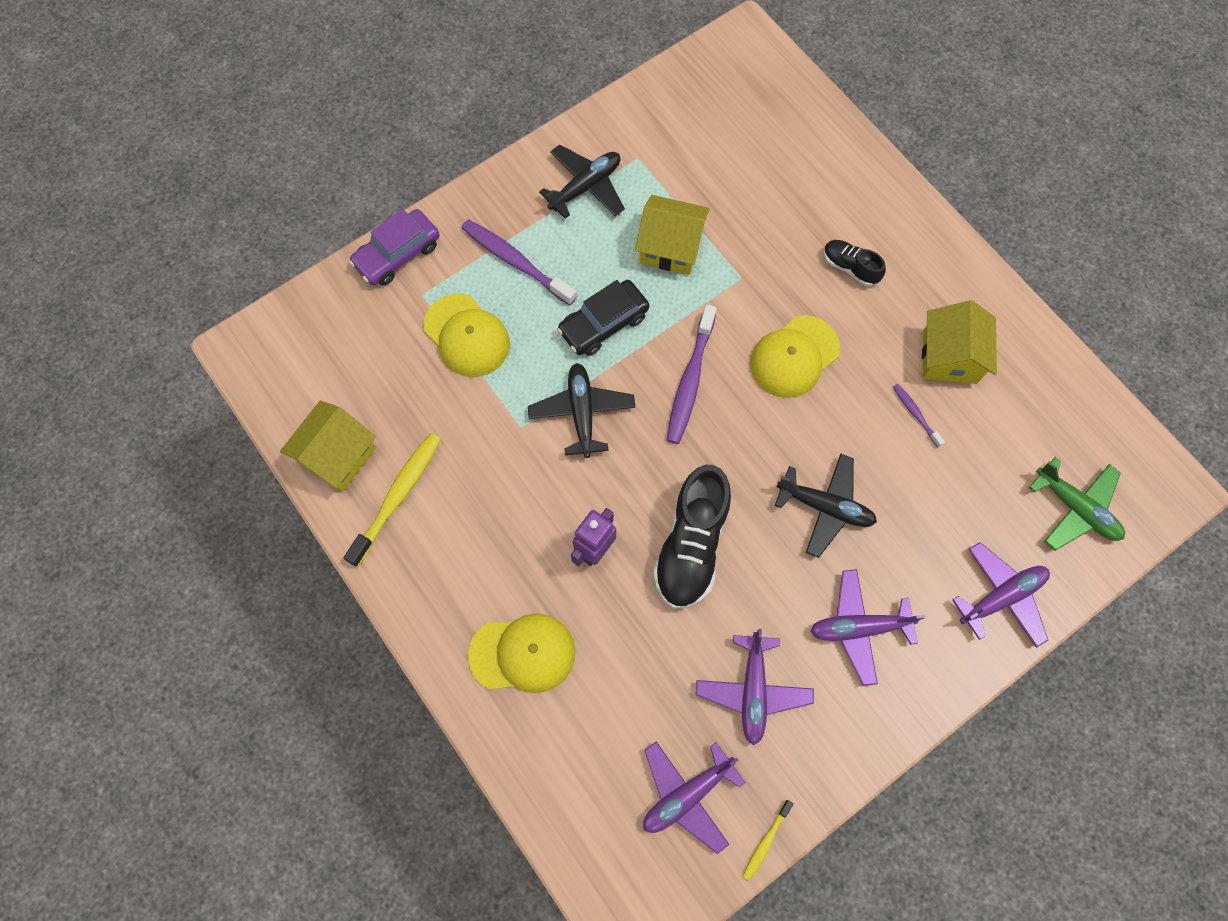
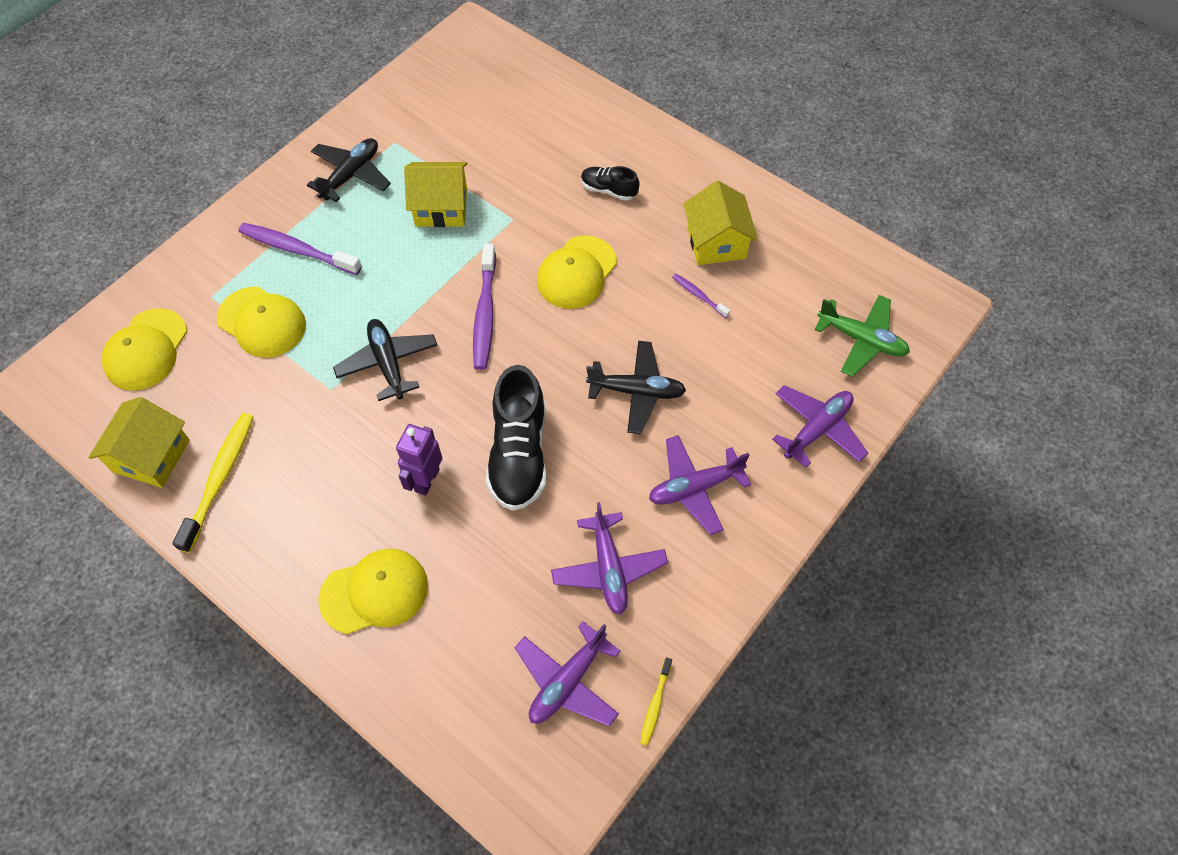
camera: 15 degrees left, 10 degrees down
purple car [349,209,440,285] -> none
black car [557,280,649,356] -> none
none -> yellow cap [102,308,187,391]

